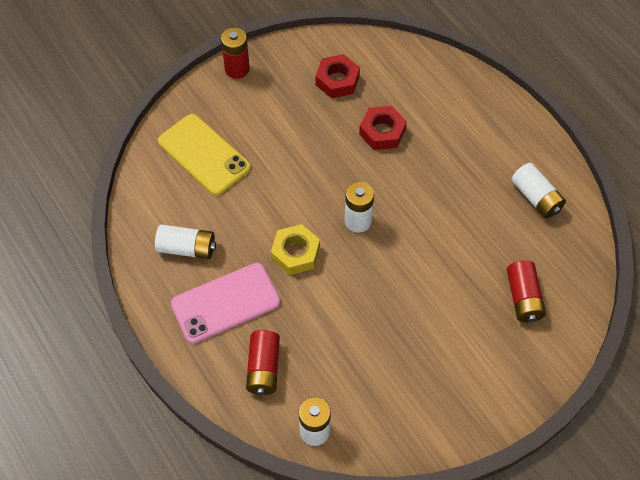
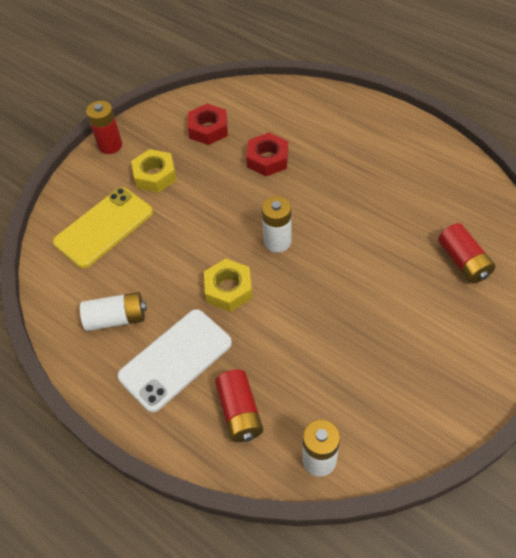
camera: 15 degrees left, 5 degrees down
yellow phone [158,114,251,195] -> yellow phone turned 75 degrees counterclockwise [53,187,153,268]
pink phone [171,263,280,344] -> white phone [117,309,232,412]
white battery [511,163,566,218] -> none
none -> yellow nut [131,149,177,193]

